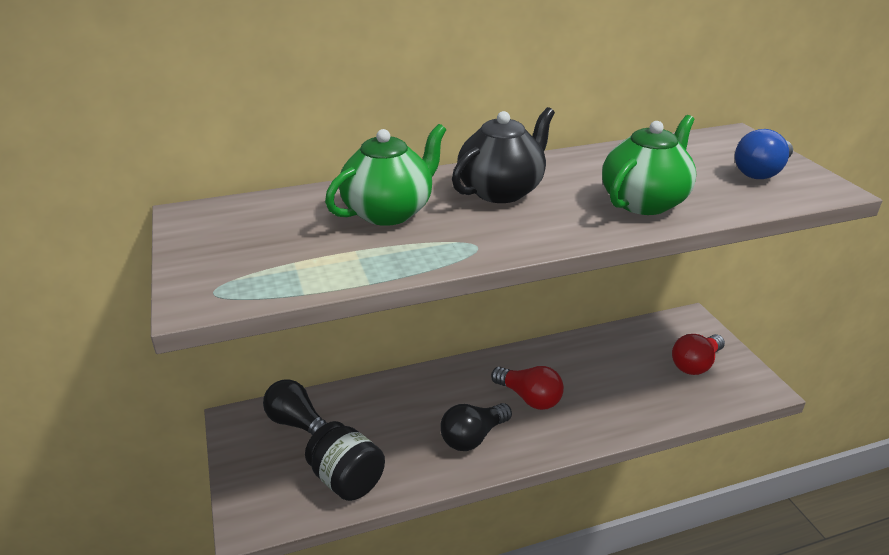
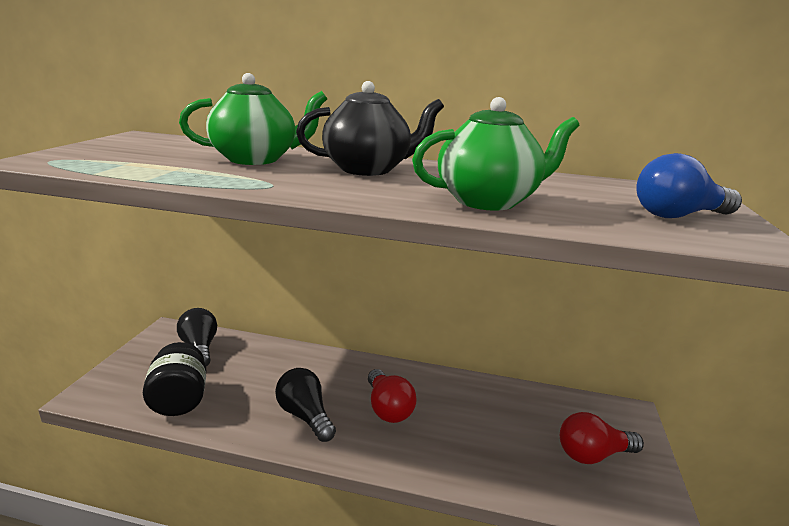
camera: 30 degrees right, 10 degrees down
black light bulb [440,403,512,451] -> black light bulb turned 60 degrees clockwise [275,368,336,442]

